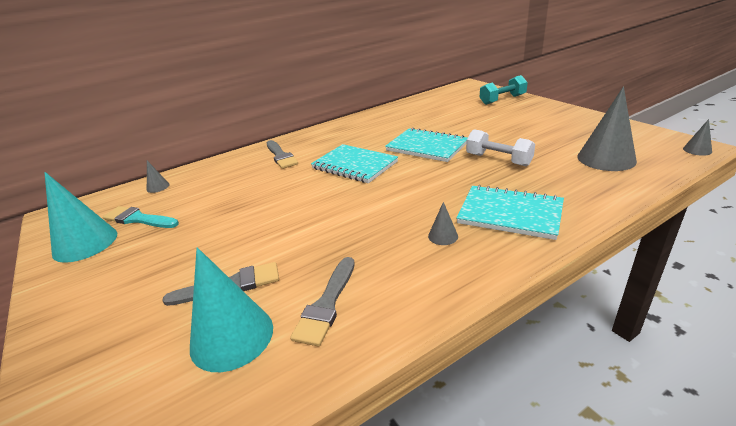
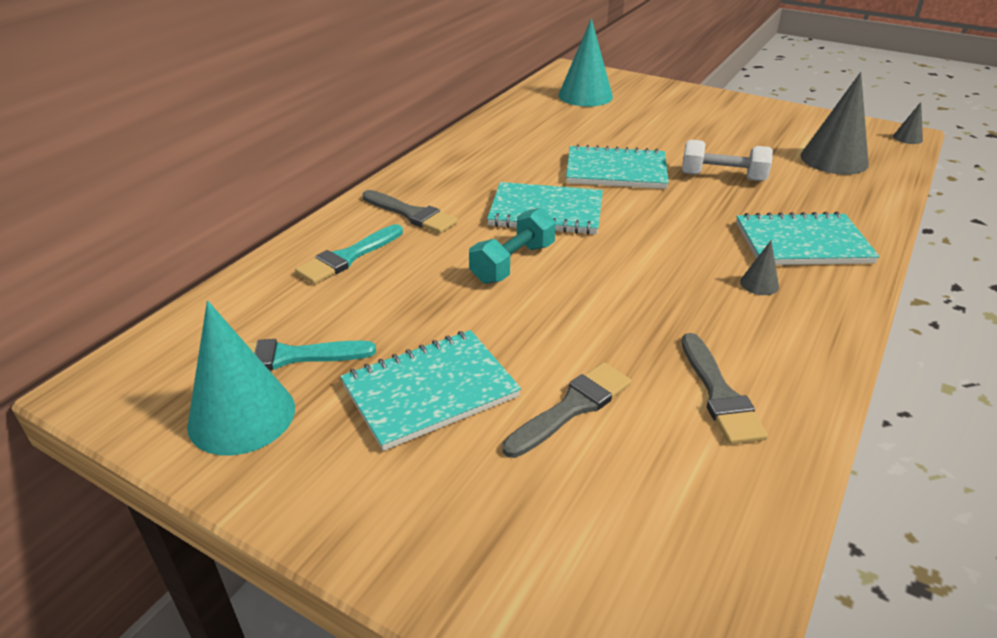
camera: 30 degrees left, 5 degrees up
grey cone [147,161,170,193] -> none
turquoise cone [190,247,273,372] -> turquoise cone moved to [558,19,613,107]
turquoise dumbbell [480,75,528,105] -> turquoise dumbbell moved to [469,207,556,284]
none -> turquoise brush [295,224,403,284]
none -> turquoise notebook [340,330,521,451]

